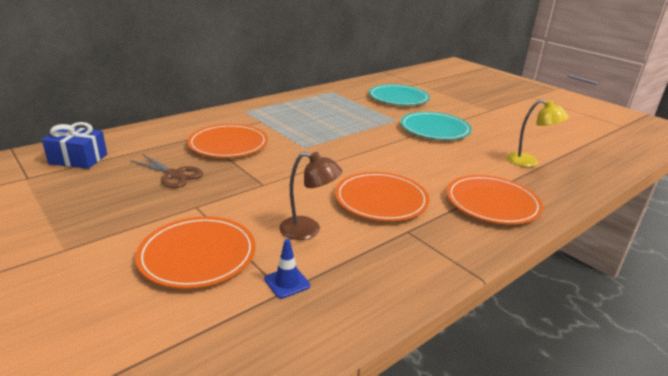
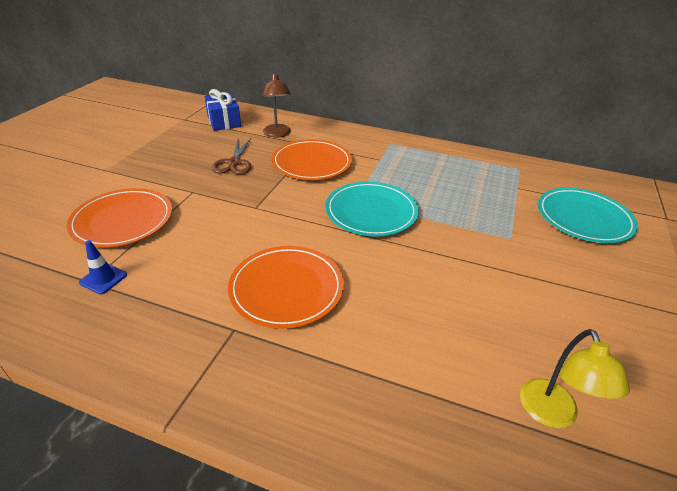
camera: 60 degrees right, 10 degrees up
brown lamp [279,152,342,240] -> brown lamp moved to [262,73,291,138]
turquoise plate [401,112,472,140] -> turquoise plate moved to [325,182,419,237]
orange plate [446,175,543,225] -> none

